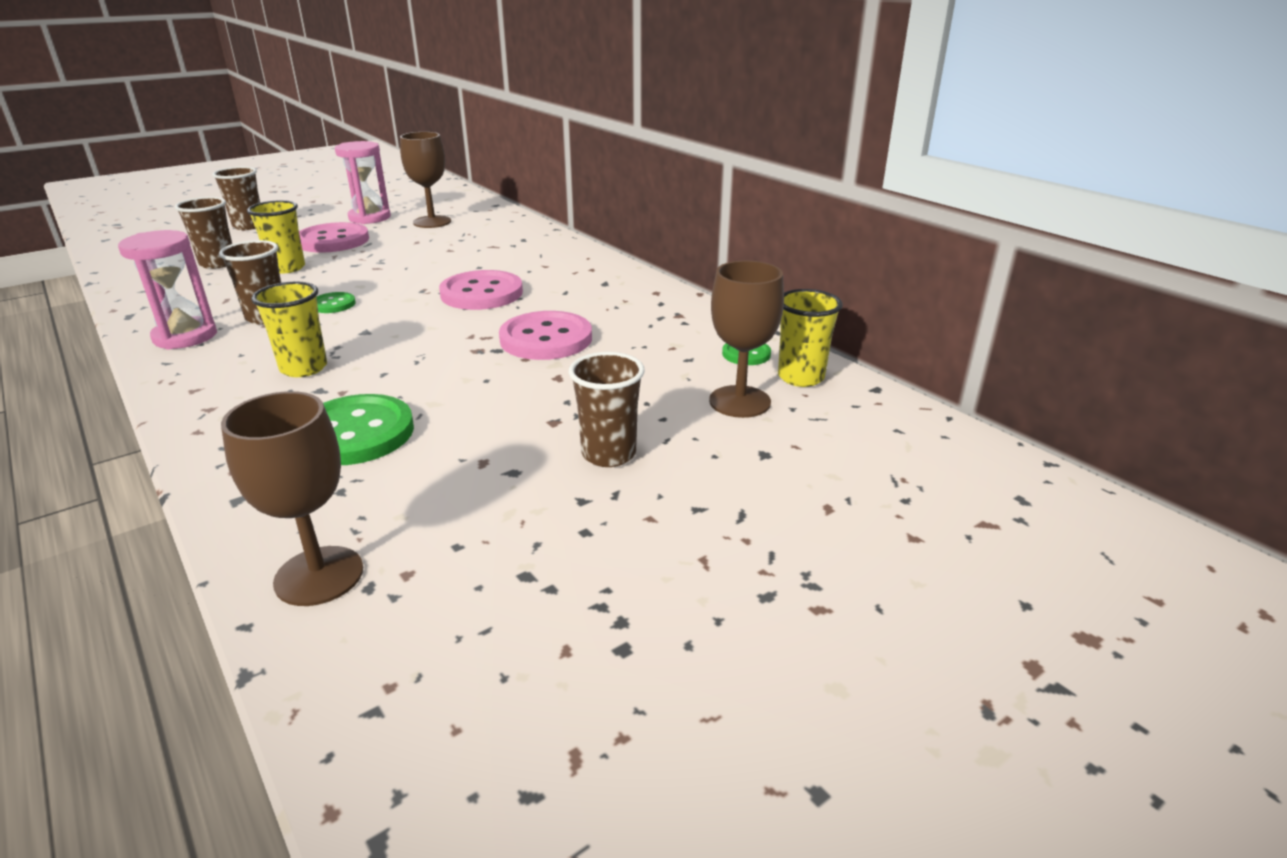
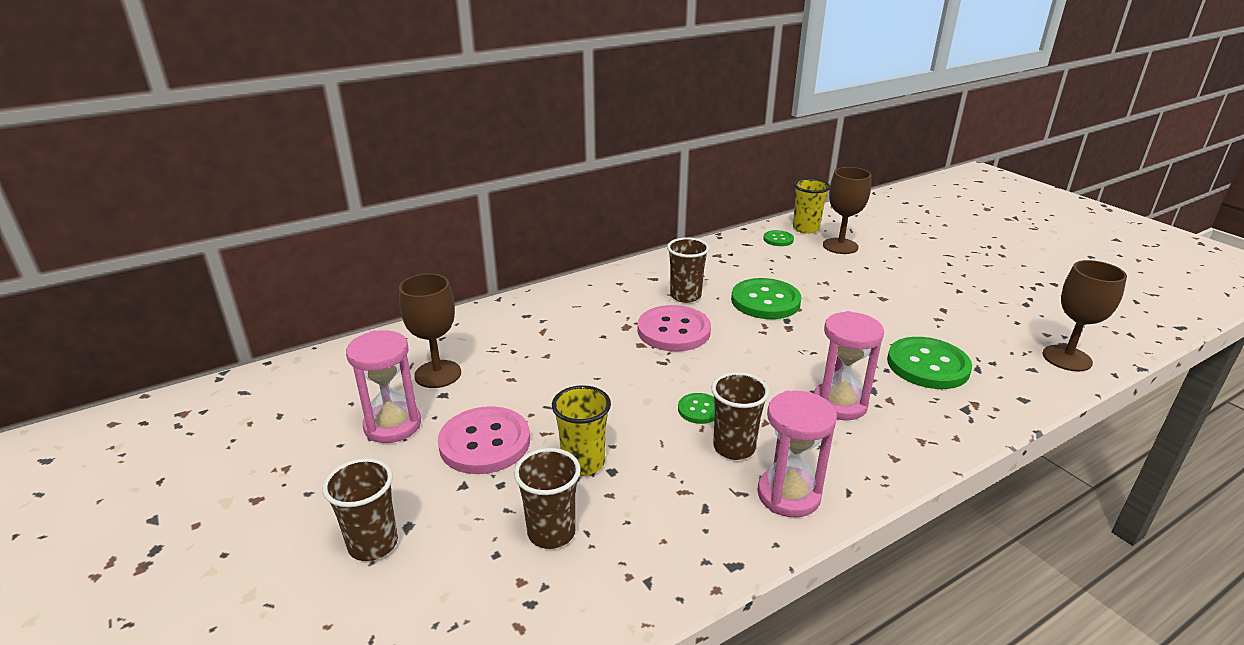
camera: 85 degrees left, 0 degrees up
yellow cup [251,281,327,377] -> pink hourglass [813,311,884,420]
pink button [499,311,592,360] -> green button [731,278,801,319]
brown cup [569,352,645,467] -> brown cup moved to [667,238,709,303]

